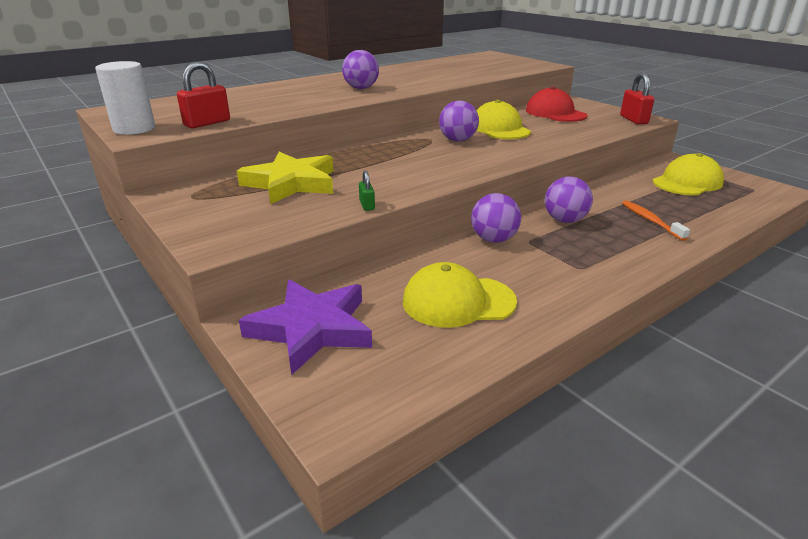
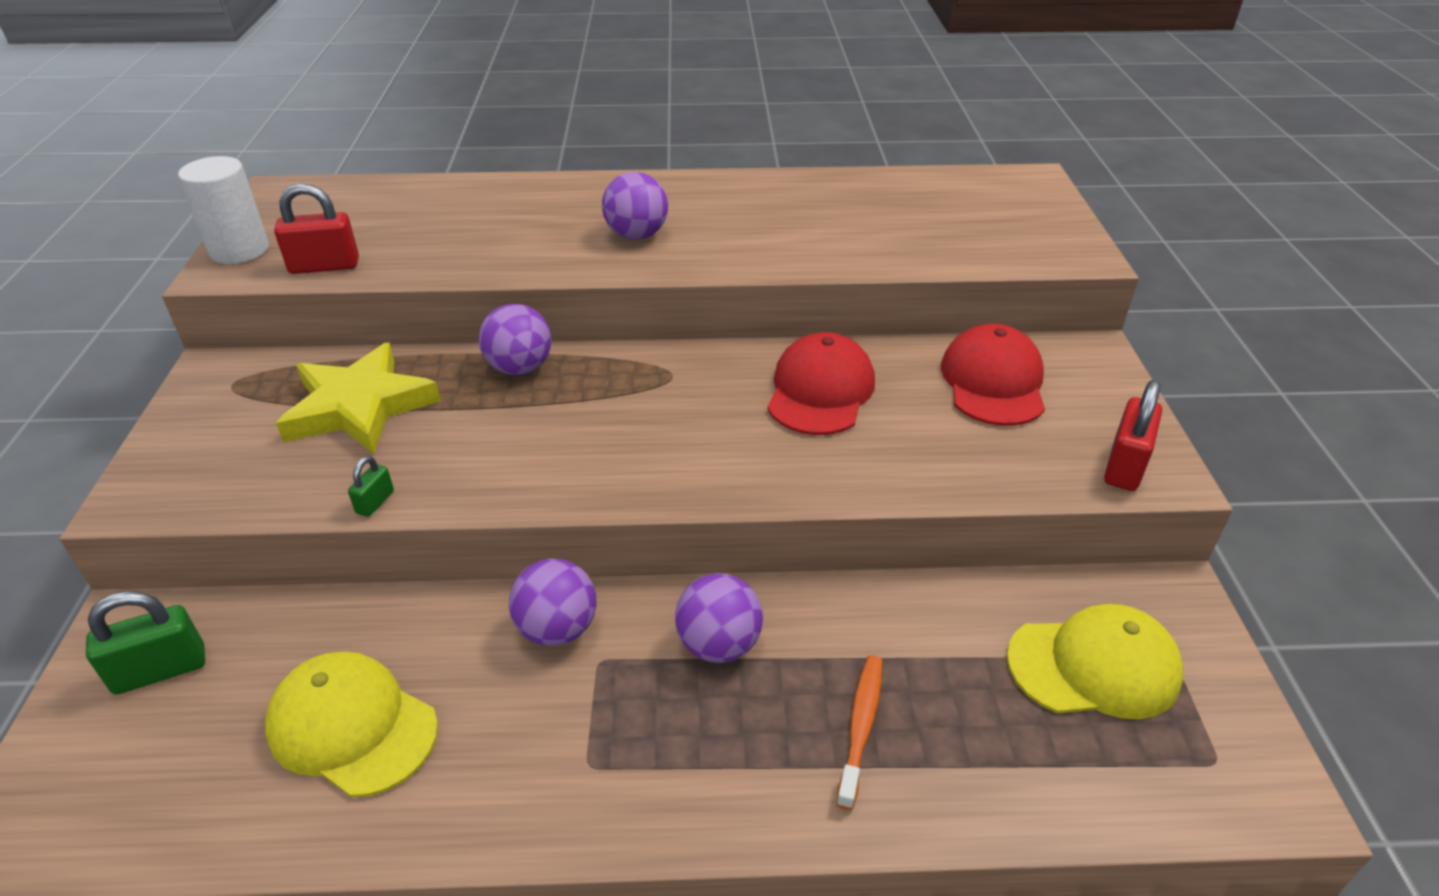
camera: 35 degrees right, 10 degrees up
purple star [239,280,372,375] -> green padlock [86,591,205,695]
purple ball [439,101,479,142] -> purple ball moved to [479,304,552,375]
yellow cap [476,100,531,139] -> red cap [767,332,875,435]

